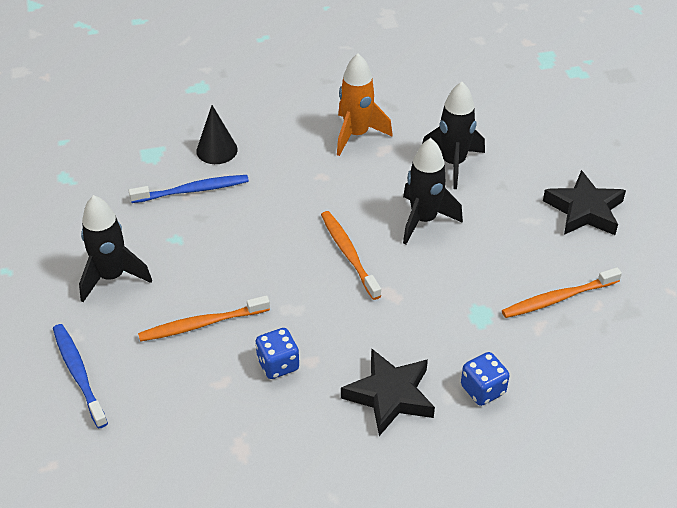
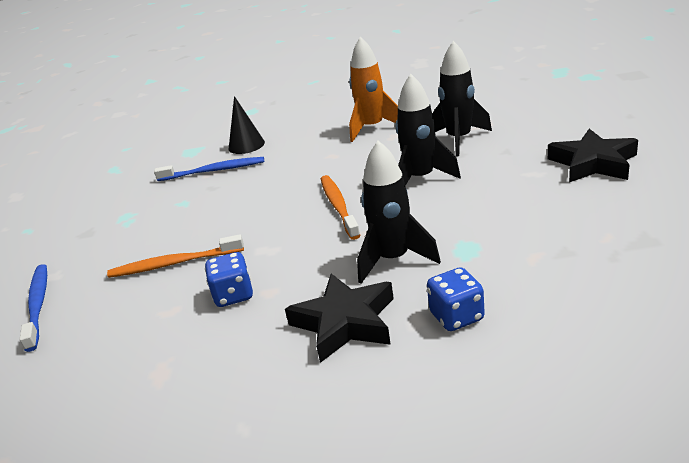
camera: 15 degrees right, 15 degrees down
black rocket [79,195,152,302] -> black rocket moved to [357,140,441,284]
orange toothbrush [502,267,622,318] -> none

